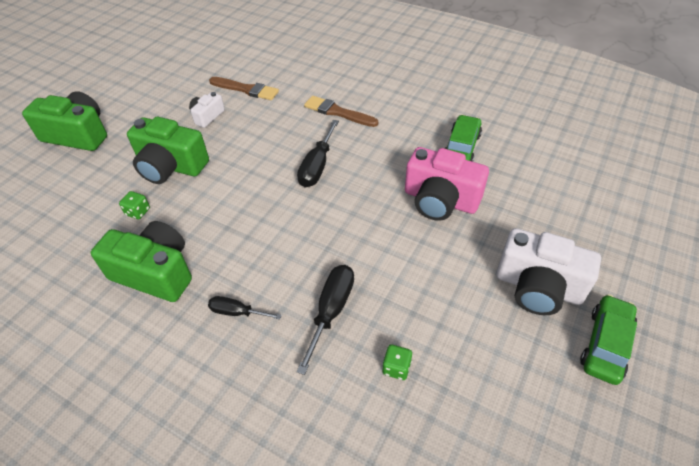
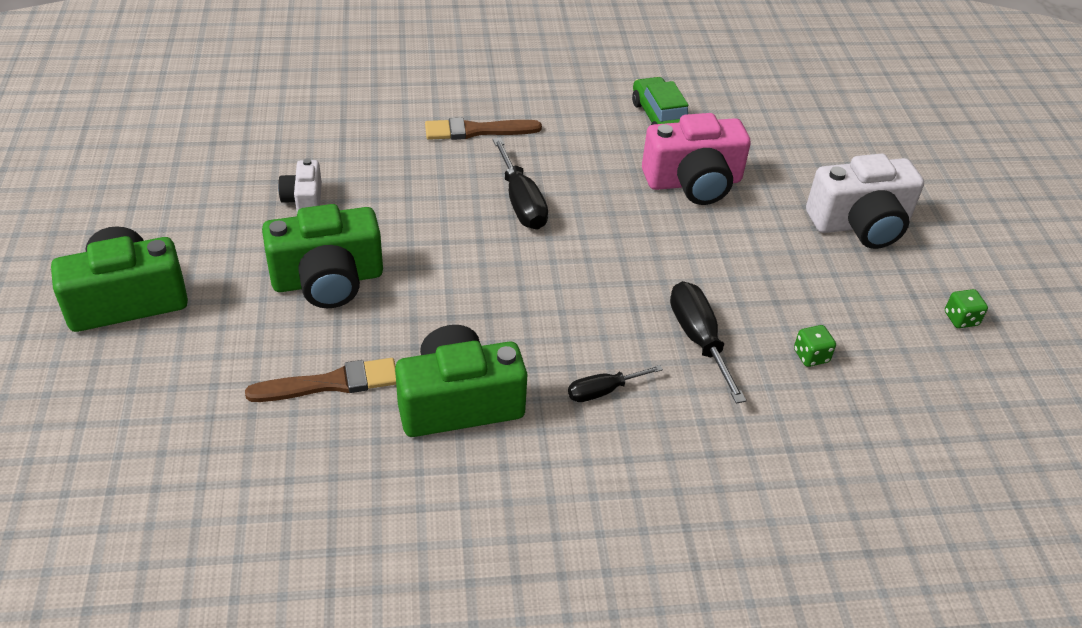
camera: 40 degrees left, 5 degrees down
green dice [119,191,150,220] -> green dice moved to [945,289,988,328]
brown brush [209,77,279,100] -> brown brush moved to [245,358,396,402]
green car [580,294,637,385] -> none

